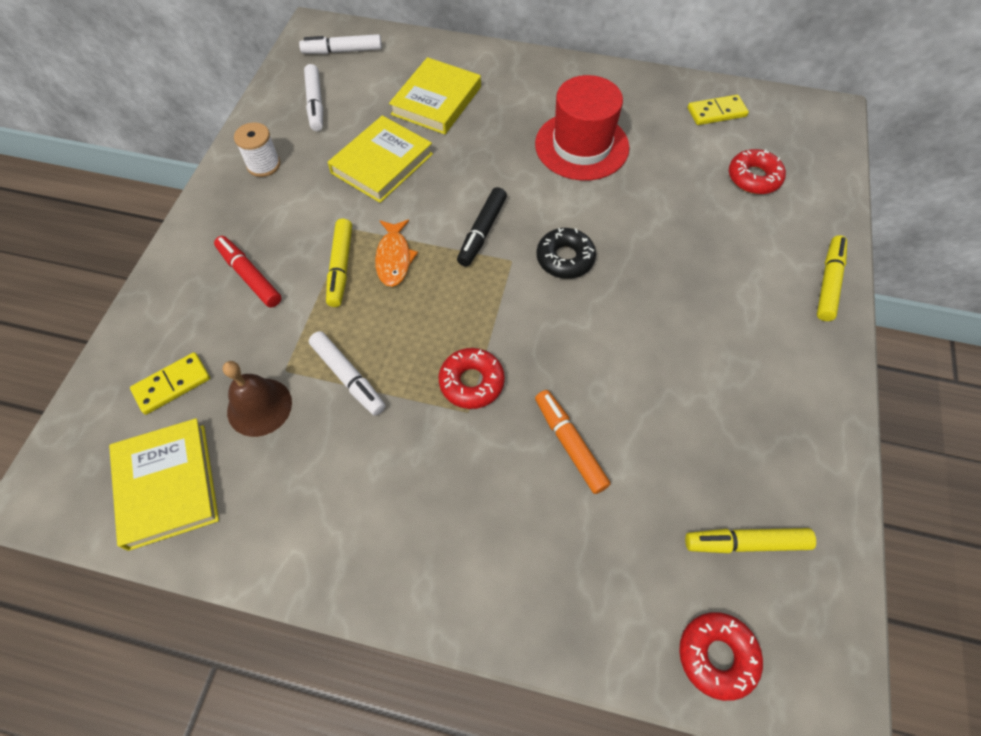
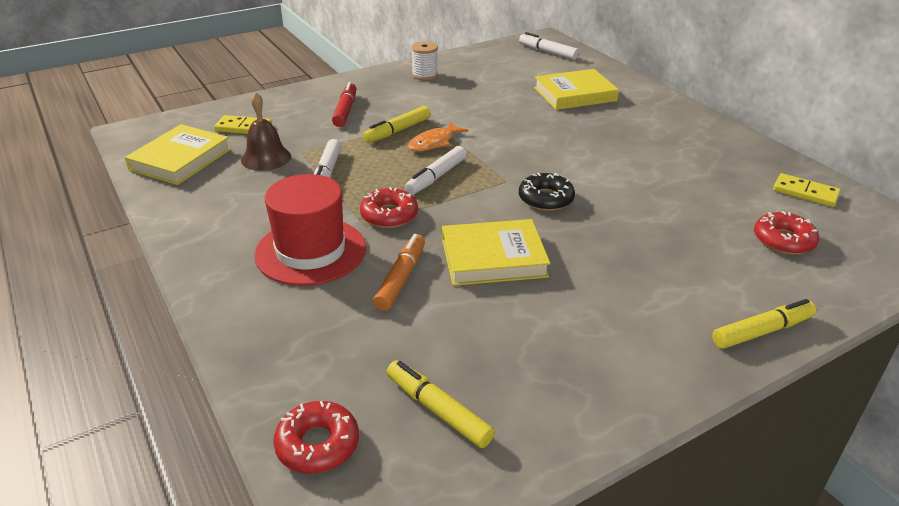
camera: 45 degrees right, 25 degrees down
white marker [304,64,323,131] -> white marker moved to [405,146,467,195]
yellow book [328,115,433,203] -> yellow book moved to [442,219,551,286]
black marker [457,187,507,267] -> none
red hat [535,75,630,181] -> red hat moved to [254,174,366,286]

